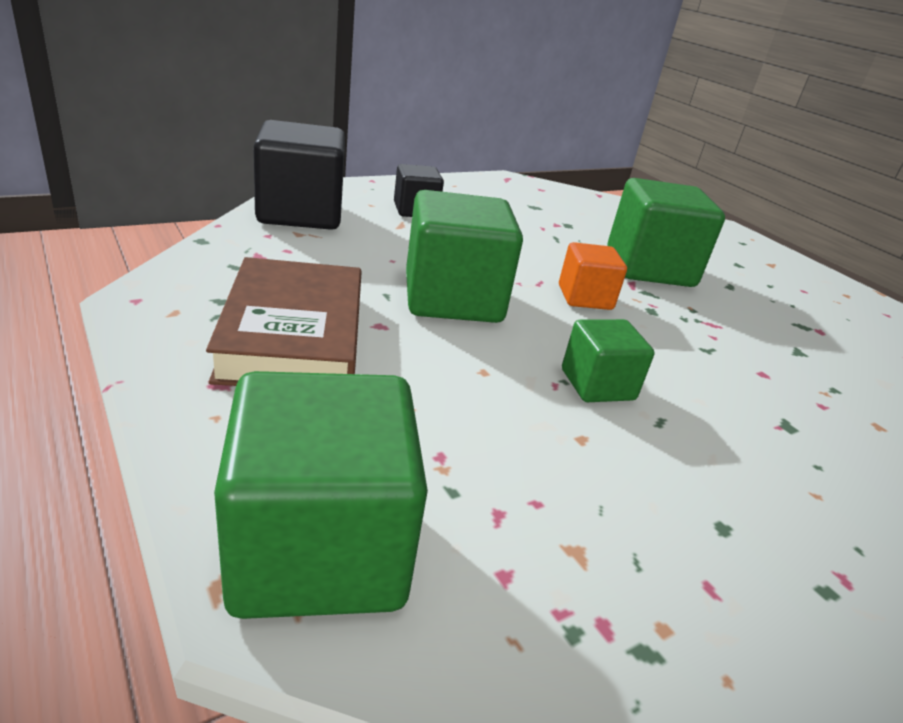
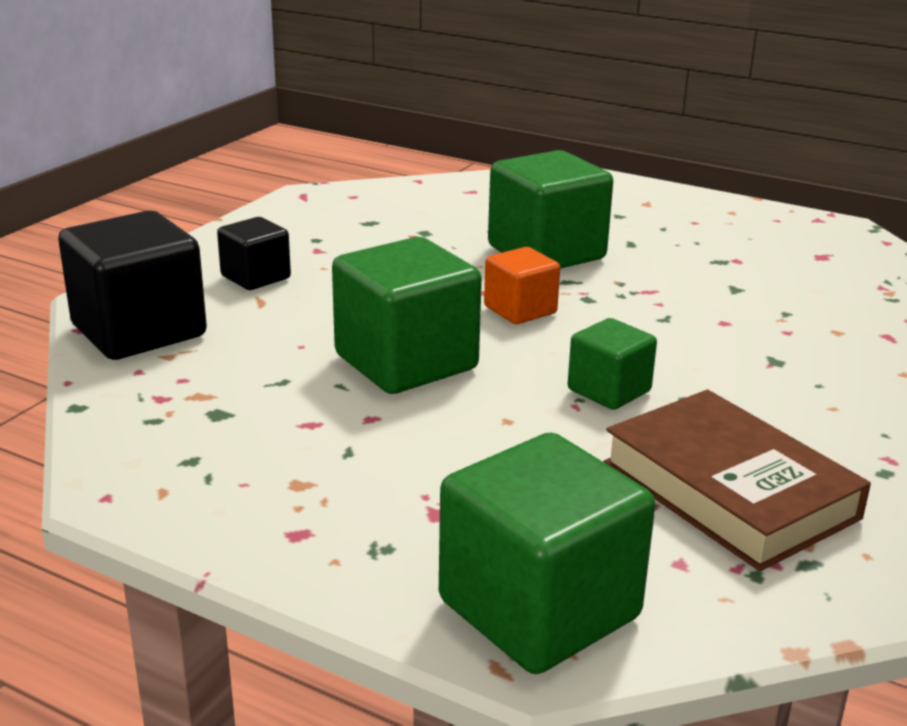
camera: 25 degrees left, 5 degrees down
brown book [206,257,362,386] -> brown book moved to [603,390,871,571]

